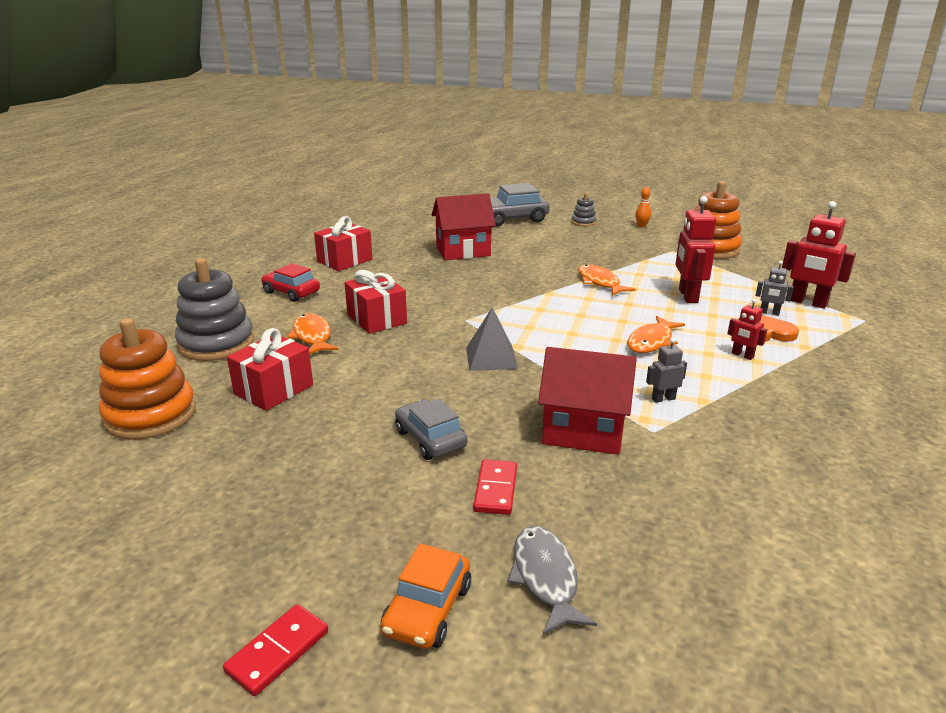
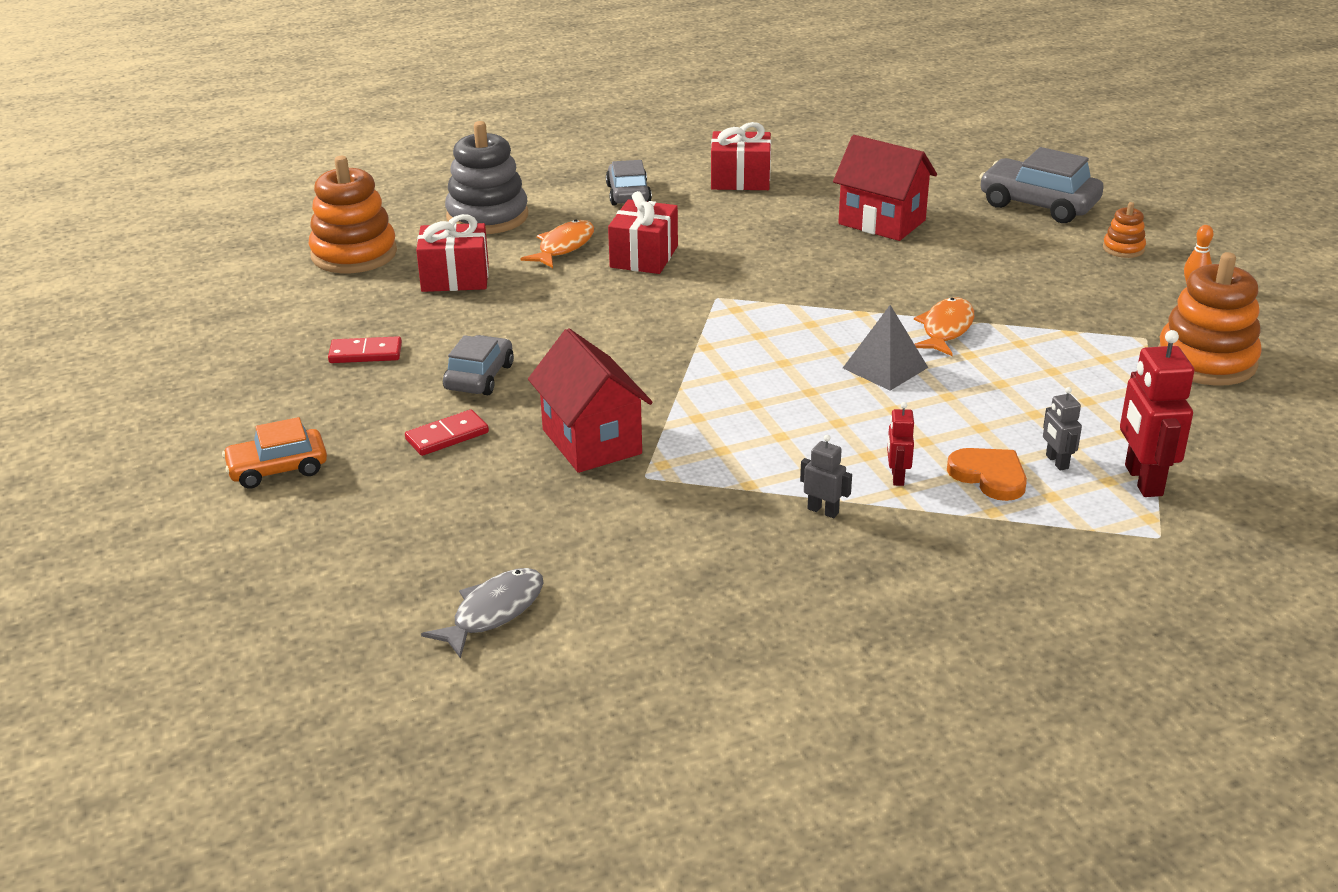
camera: 50 degrees right, 5 degrees up
red domino [223,604,328,696] -> red domino moved to [328,336,402,363]
red car [261,263,320,302] -> grey car [606,160,652,205]
grey pyramid [466,308,518,371] -> grey pyramid moved to [843,305,928,391]
grey fish [508,526,597,635] -> grey fish moved to [421,568,543,659]
grey stacking toy [572,193,596,226] -> orange stacking toy [1103,202,1146,258]
orange fish [627,316,685,353] -> none
grey robot [646,338,687,403] -> grey robot moved to [800,435,852,518]
red robot [675,196,716,303] -> none

